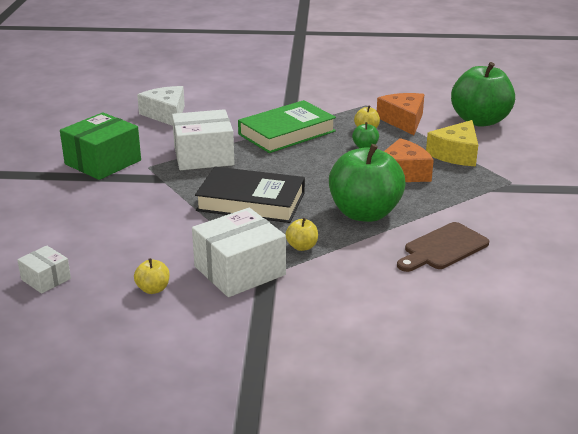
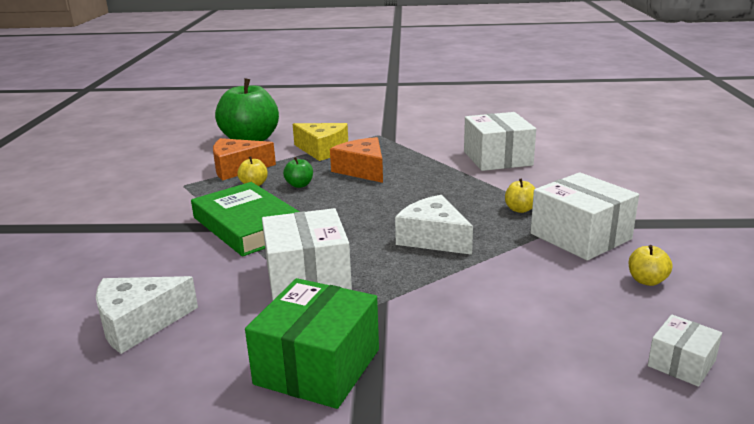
camera: 90 degrees left, 5 degrees down
green box [60,112,141,180] -> green box turned 75 degrees clockwise [245,278,379,409]
black book [195,167,305,223] -> white cheese [395,195,473,255]
green apple [329,144,406,222] -> none
brown cutting board [397,222,489,272] -> white box [464,112,536,171]

